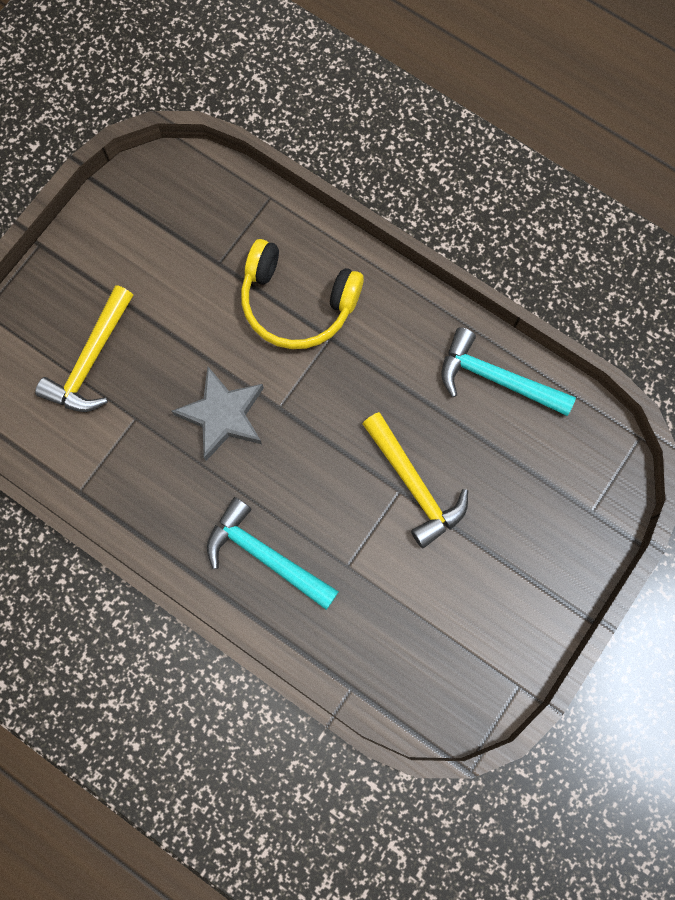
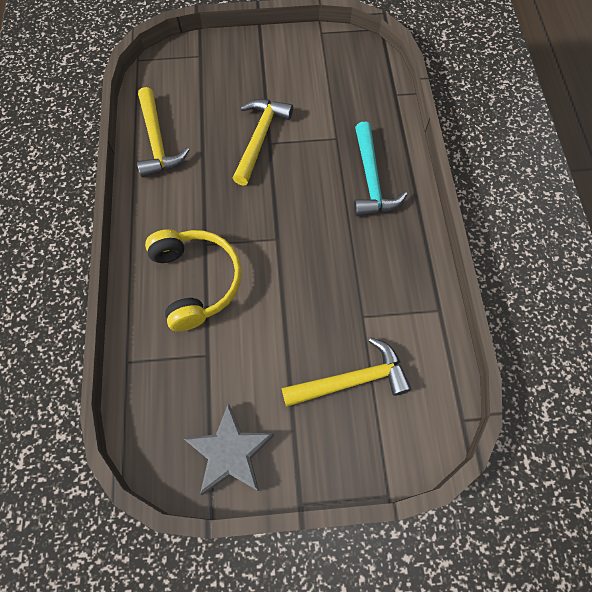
camera: 130 degrees left, 10 degrees down
grey star [171,367,264,461] -> grey star moved to [184,403,274,495]
turquoise hammer [442,327,576,416] -> yellow hammer [137,87,189,177]

